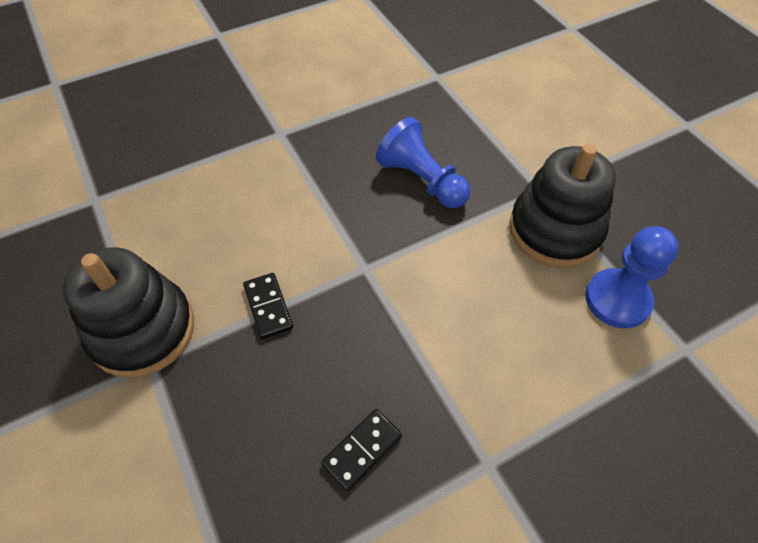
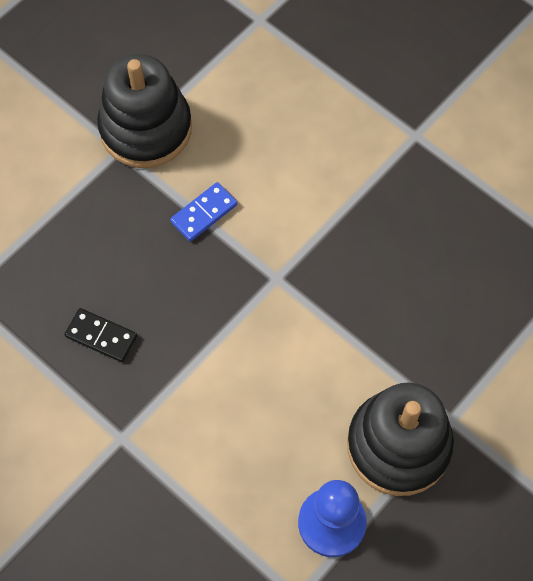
camera: 70 degrees right, 10 degrees up
black domino [243,273,293,339] -> blue domino [170,182,237,242]
blue pawn [376,117,471,208] -> none

